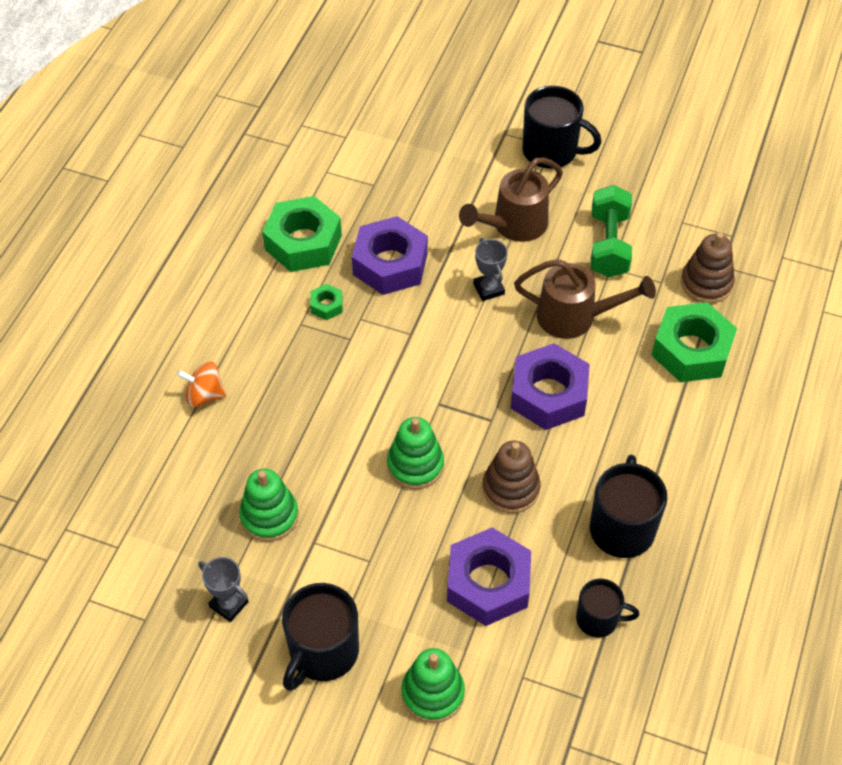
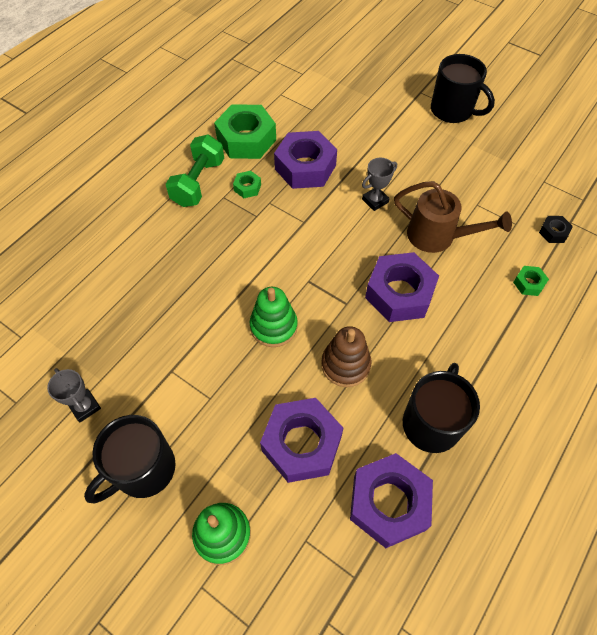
camera: 15 degrees right, 5 degrees up
orange spinning top [177,361,226,408] -> none
green stacking toy [239,469,299,542] -> none
brown watering can [459,157,563,242] -> none
grey trophy [473,238,508,301] -> grey trophy turned 60 degrees clockwise [362,158,397,211]
black mug [576,579,639,638] -> purple nut [350,453,433,548]
green dumbbell [591,185,632,277] -> green dumbbell moved to [166,135,224,207]
green nut [651,302,737,382] -> green nut [513,266,549,296], size x0.45
brown stacking toy [681,232,735,304] -> black nut [539,216,573,243]

